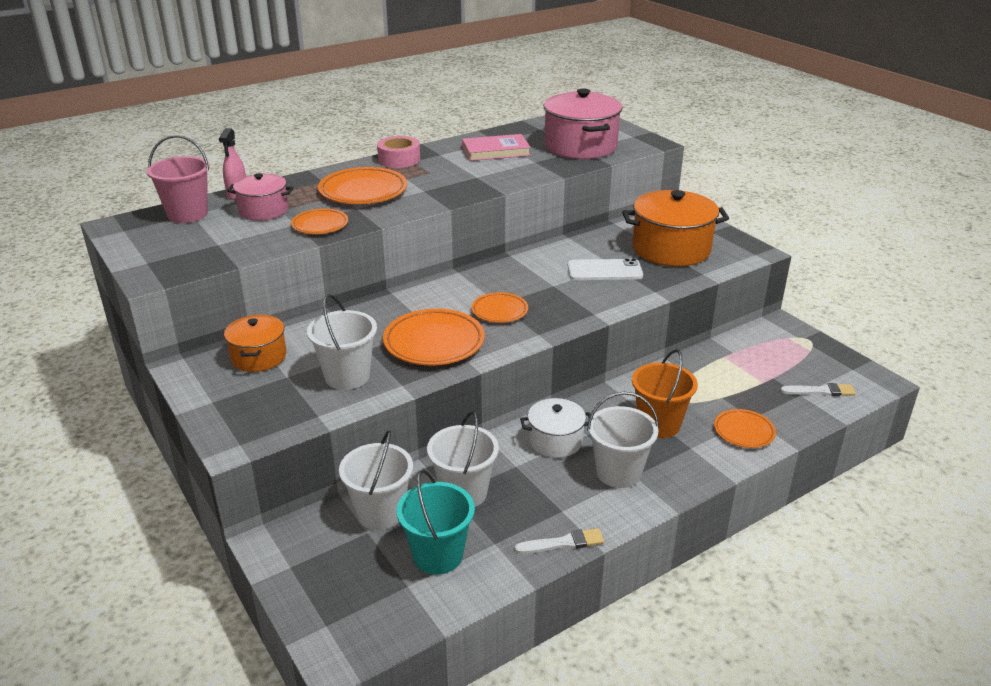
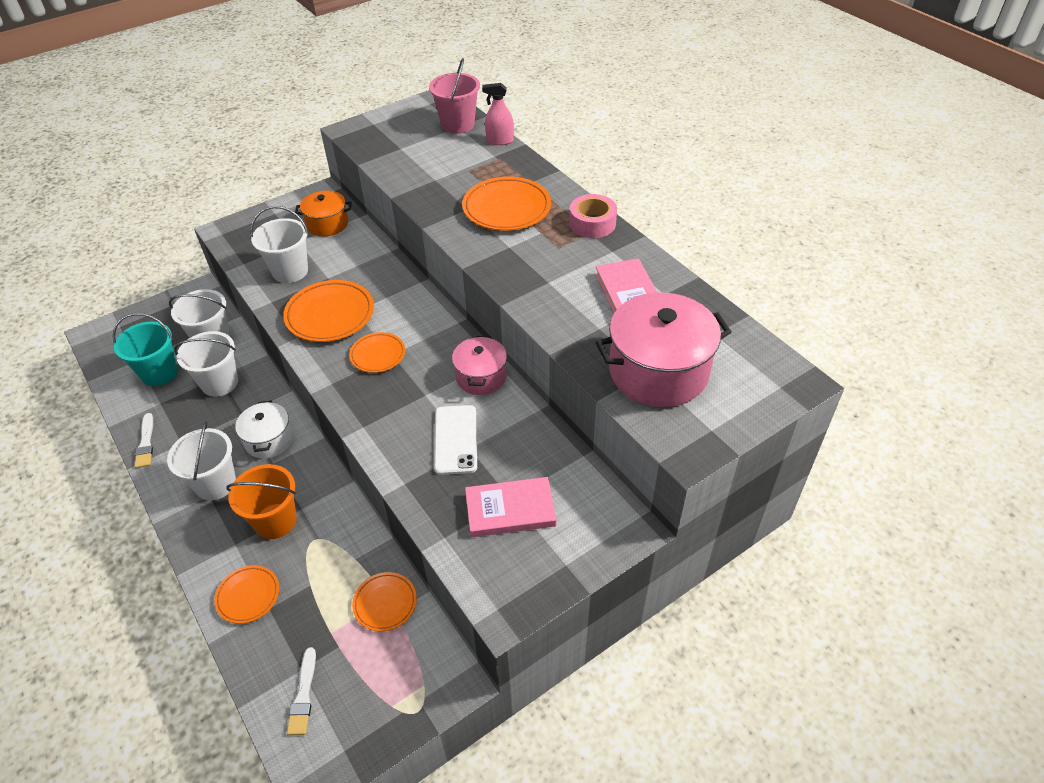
camera: 90 degrees right, 15 degrees up
pink pot [227,173,294,221] -> pink pot moved to [452,336,507,395]
orange plate [291,209,348,234] -> orange plate moved to [352,572,417,632]
orange pot [622,190,729,266] -> pink book [465,477,556,537]

